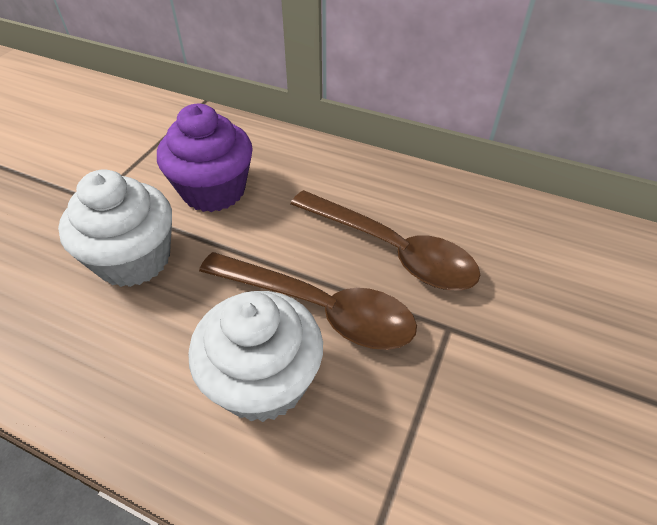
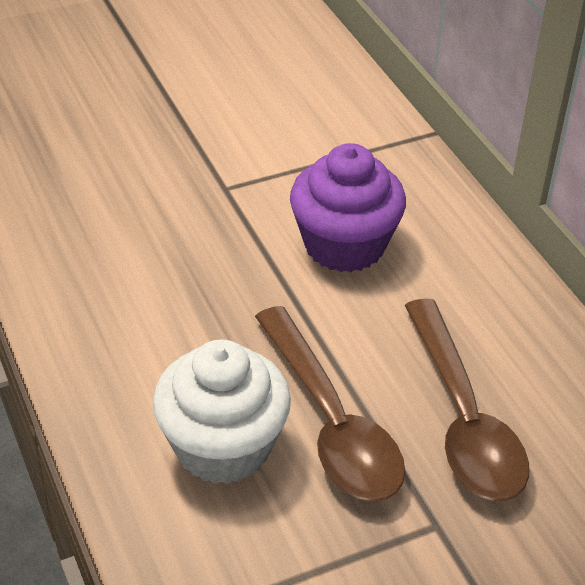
camera: 40 degrees right, 5 degrees down
white cupcake [58,170,172,287] -> none

